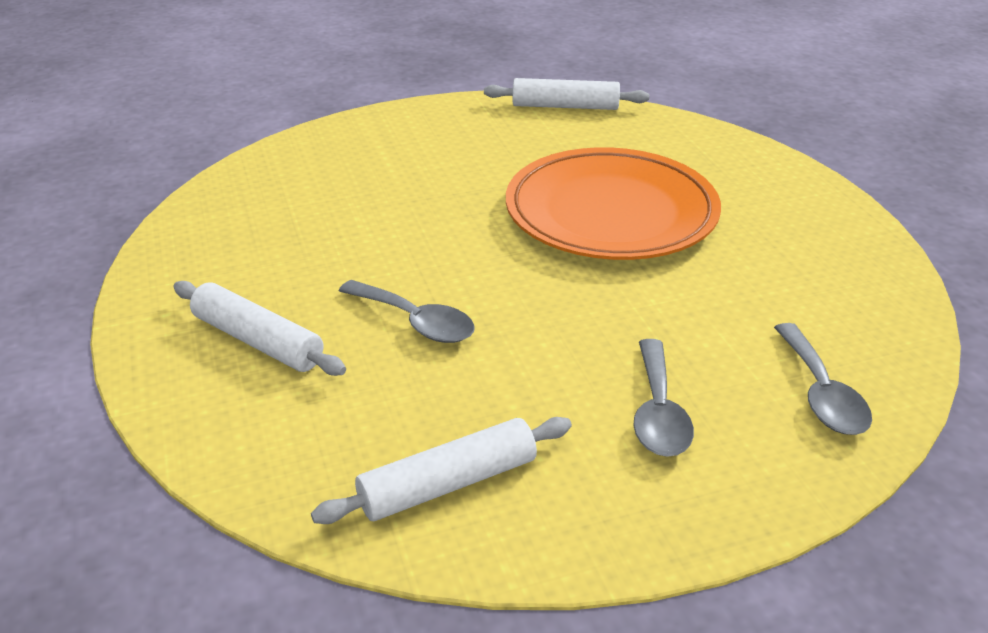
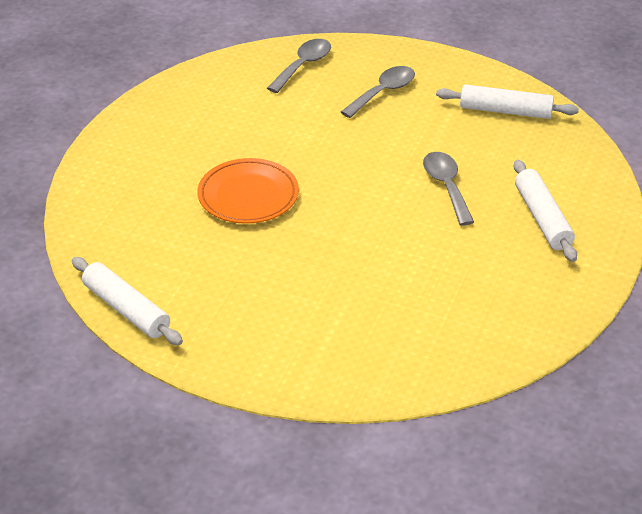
camera: 140 degrees left, 5 degrees up
orange plate [506,147,721,260] -> orange plate [197,158,299,224], size x0.61

